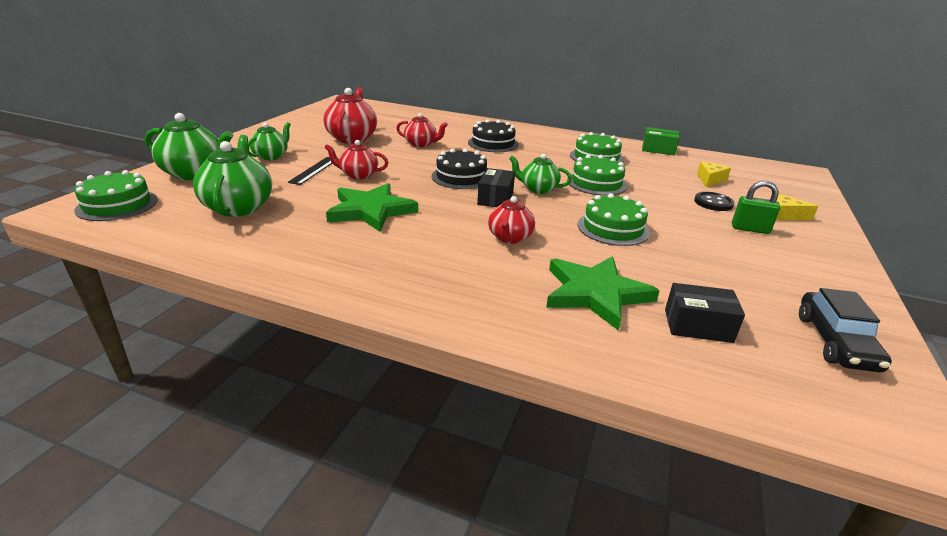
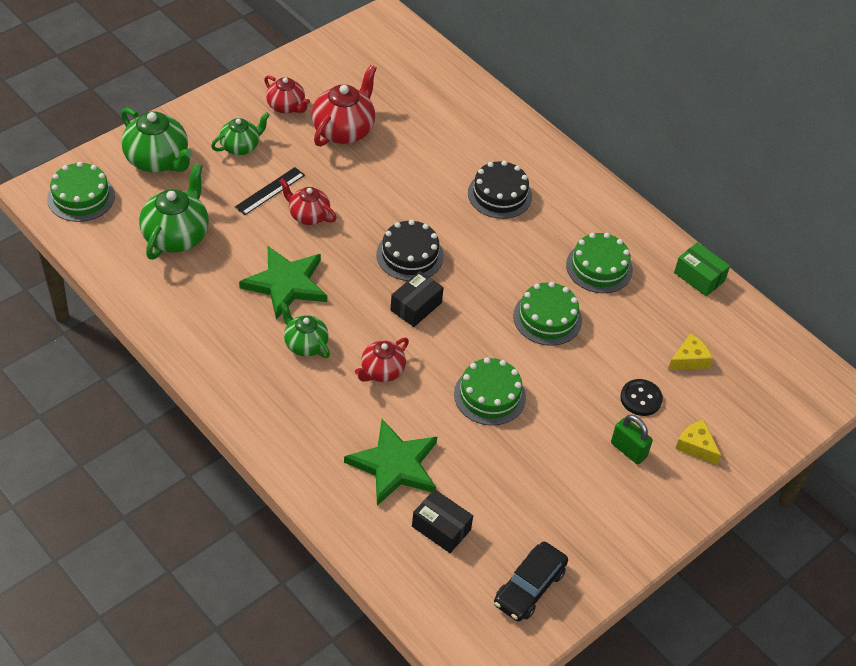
camera: 25 degrees right, 20 degrees up
red teapot [396,113,448,147] -> red teapot moved to [264,75,310,114]
green teapot [509,154,572,194] -> green teapot moved to [280,301,330,358]

